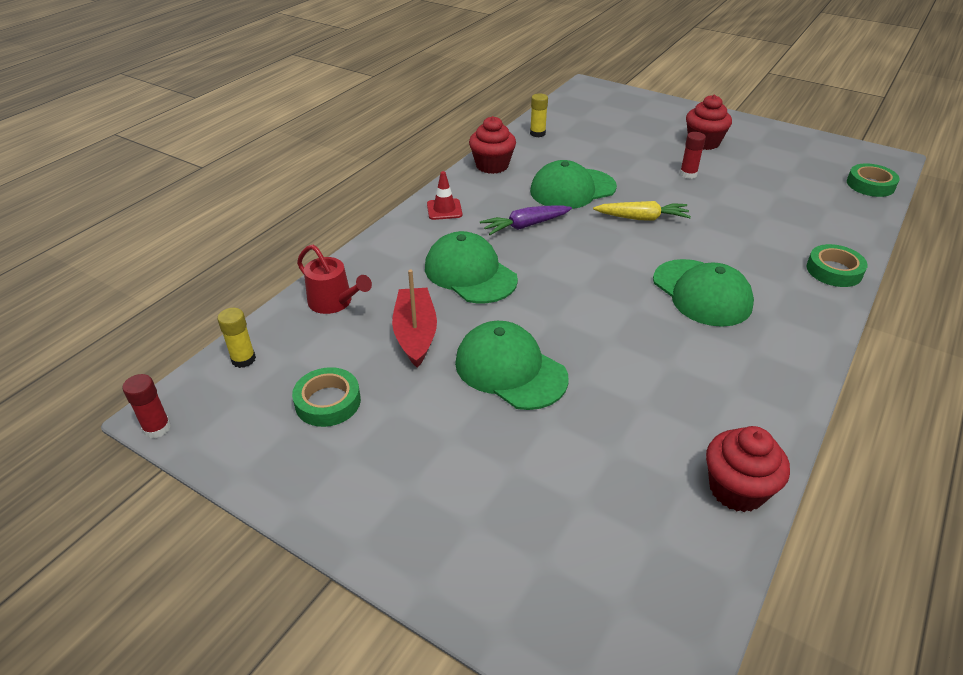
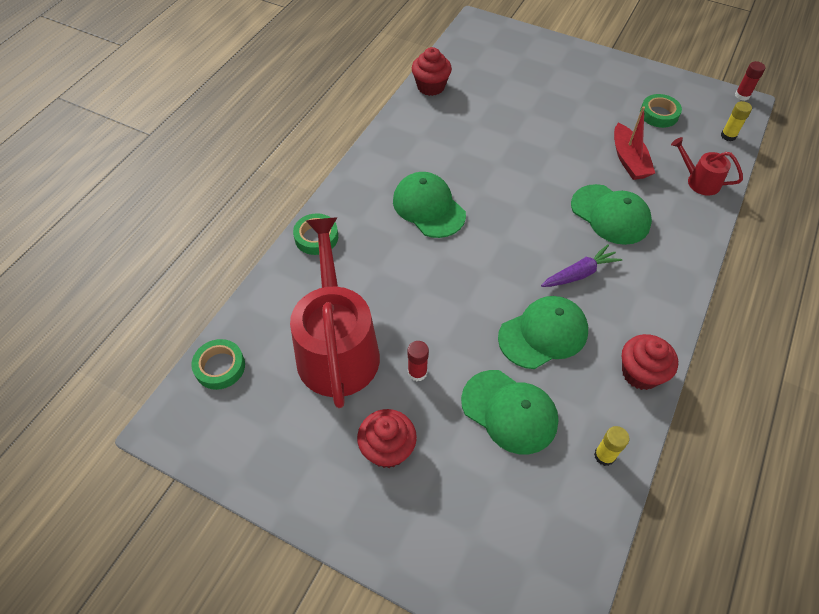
camera: 175 degrees right, 15 degrees up
red traffic cone [427,171,462,220] -> none
green cap [455,321,569,410] -> green cap moved to [461,370,559,454]
yellow carrot [593,201,691,221] -> none
none -> red watering can [290,217,380,408]

